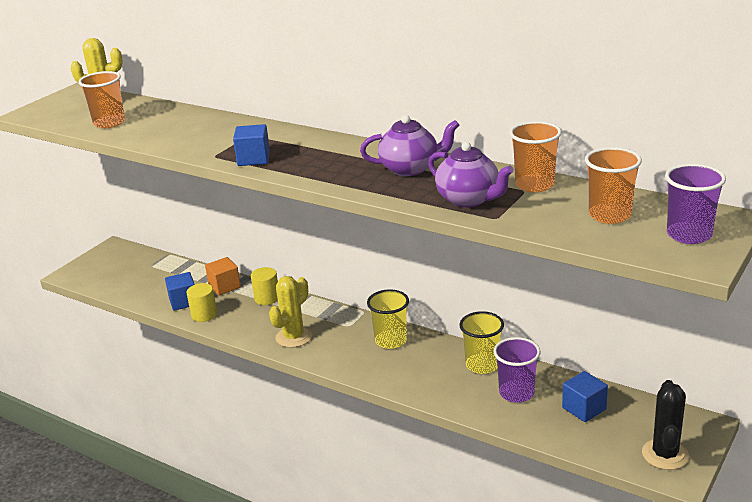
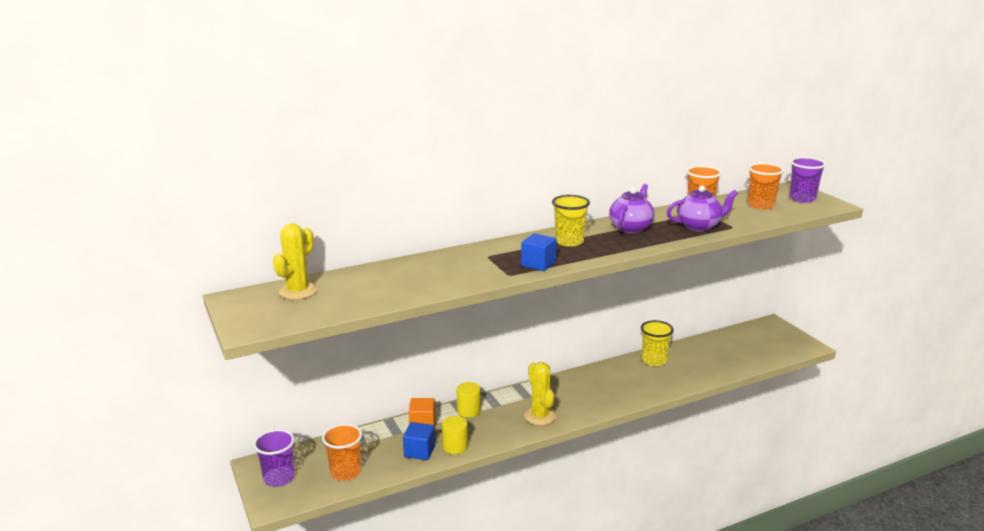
camera: 60 degrees left, 5 degrees down
orange cup [78,71,125,128] -> orange cup moved to [322,424,362,481]
yellow cup [367,289,409,349] -> yellow cup moved to [552,195,590,247]
purple cup [493,337,541,403] -> purple cup moved to [253,429,295,487]
blue cube [562,371,608,422] -> none
black cactus [642,380,689,470] -> none

